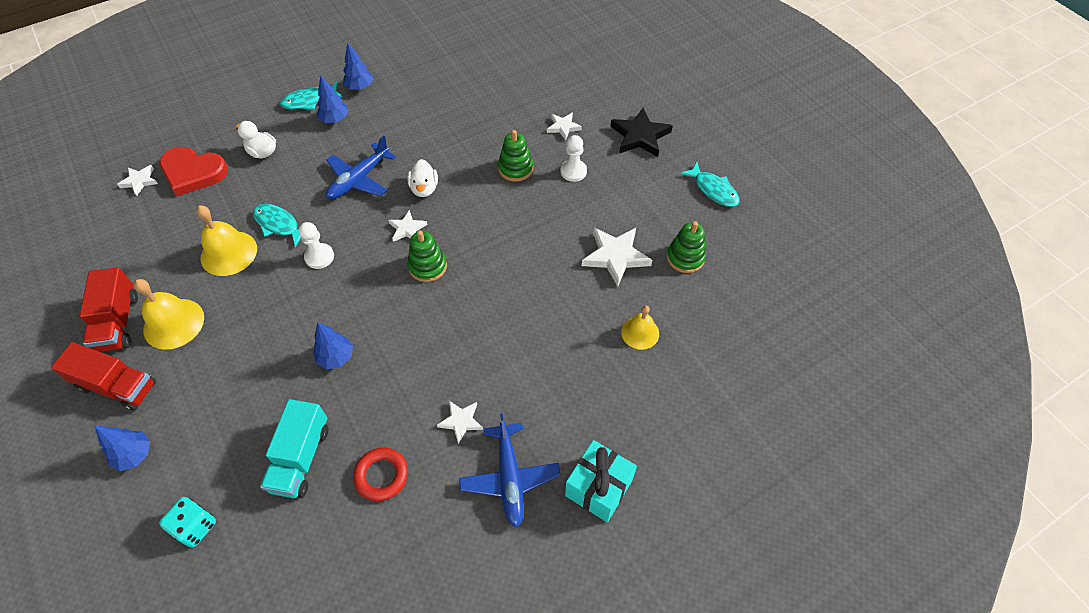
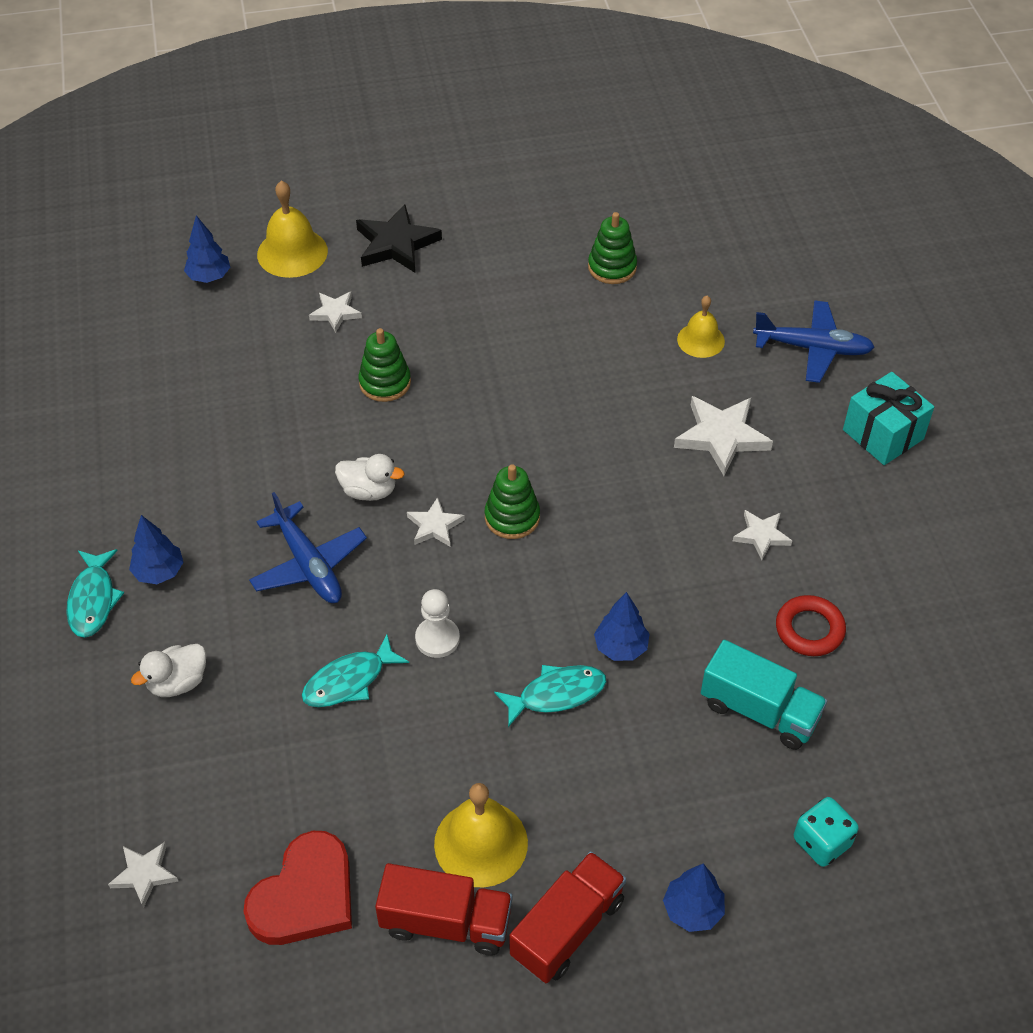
camera: 70 degrees left, 5 degrees down
red heart [160,147,228,196] -> red heart moved to [243,831,352,945]
yellow bell [196,206,257,276] -> yellow bell moved to [257,181,328,278]
blue tree [343,42,374,90] -> blue tree moved to [184,216,230,283]
blue plane [459,414,560,528] -> blue plane moved to [753,300,875,383]
white pawn [560,135,587,182] -> none
white star [582,228,652,287] -> white star moved to [674,396,773,476]
turquoise fish [680,162,740,207] -> turquoise fish moved to [494,665,606,727]

